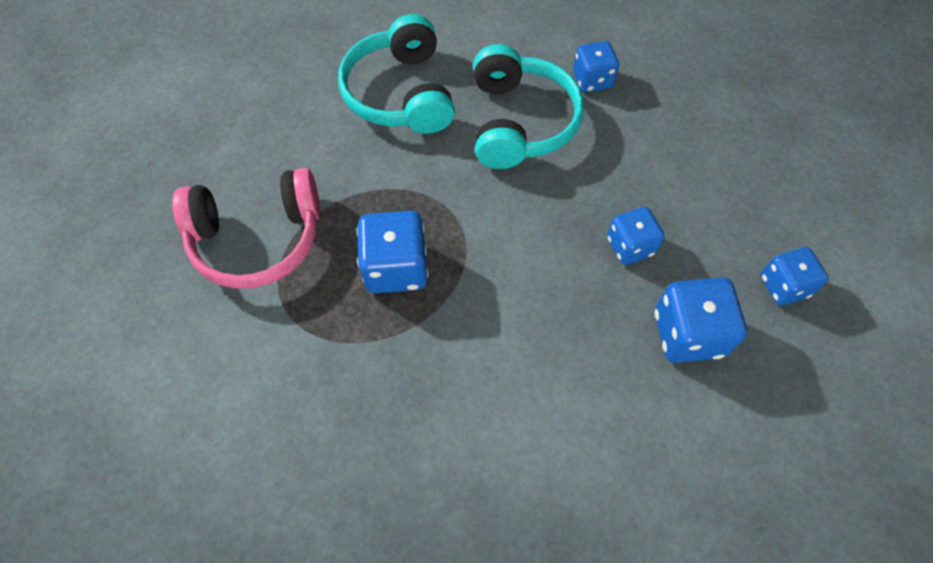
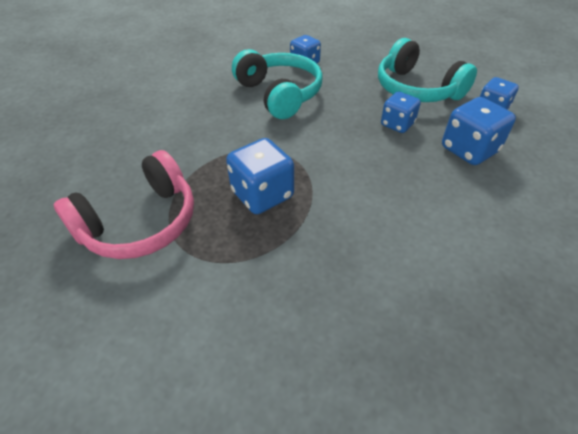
camera: 30 degrees left, 15 degrees down
turquoise headphones [338,14,455,134] -> turquoise headphones moved to [378,38,477,102]

